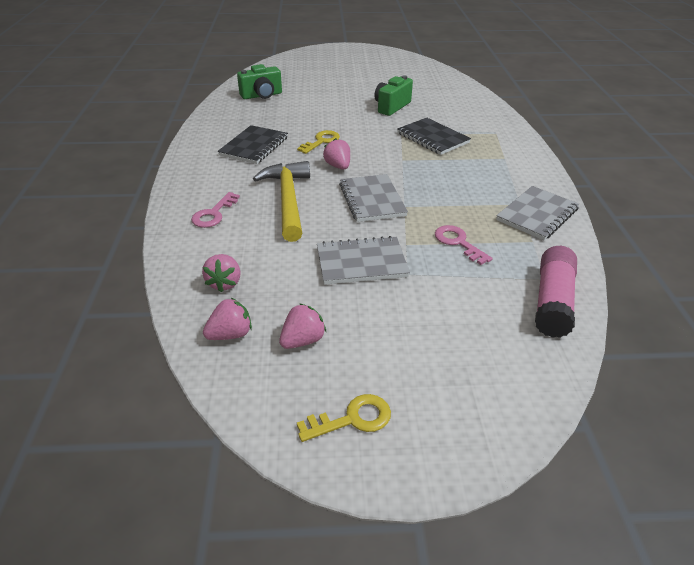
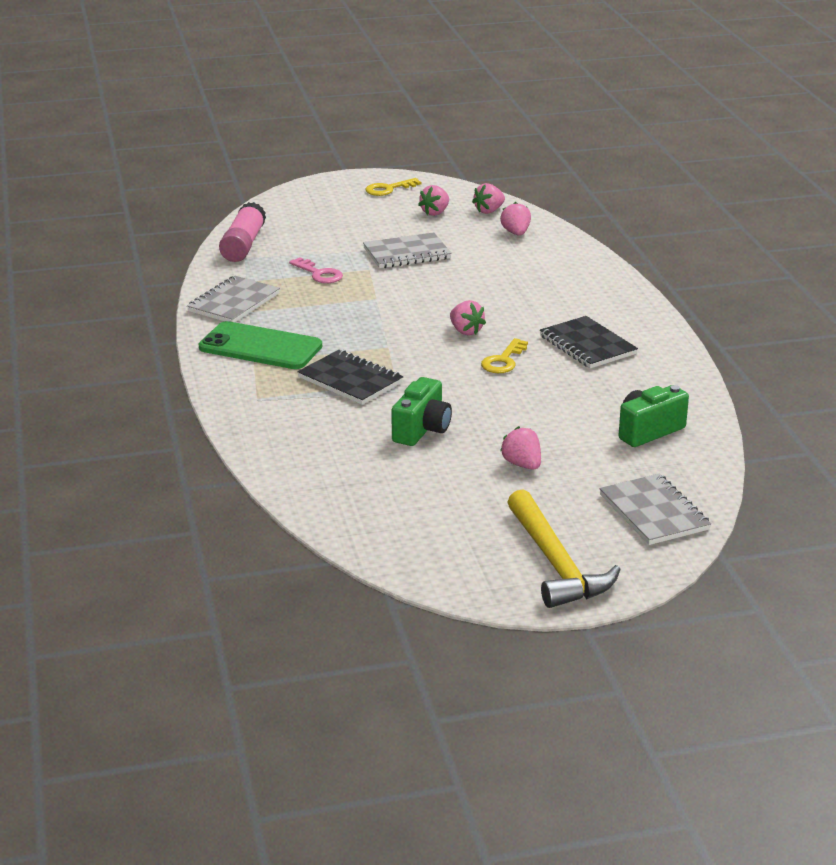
camera: 170 degrees right, 10 degrees down
pink key [191,192,240,228] -> none
black notebook [218,125,288,164] -> black notebook turned 45 degrees counterclockwise [540,316,638,368]
yellow hammer [253,161,310,242] -> yellow hammer moved to [507,489,621,608]
grey notebook [339,174,408,222] -> grey notebook moved to [600,474,711,545]
none -> green phone [199,321,322,369]
none -> pink strawberry [500,426,541,470]

